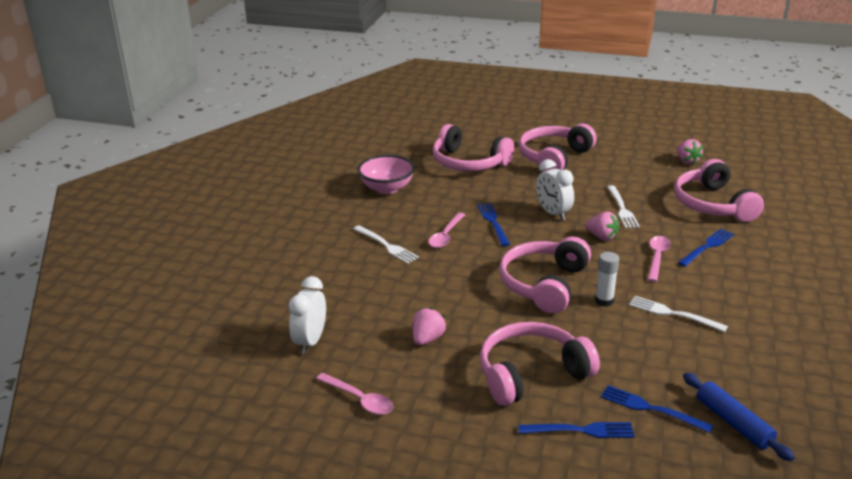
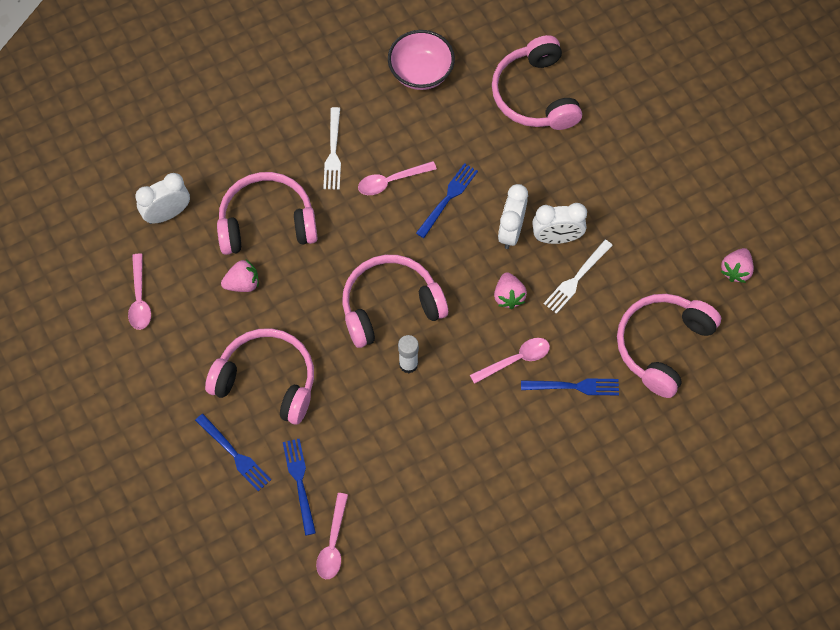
camera: 45 degrees right, 35 degrees up
pink headphones [519,123,597,172] -> pink headphones moved to [217,172,318,255]
white fork [629,296,728,332] -> none
blue rolling pin [683,373,795,461] -> pink spoon [316,493,348,579]
none -> white clock [532,203,587,244]

